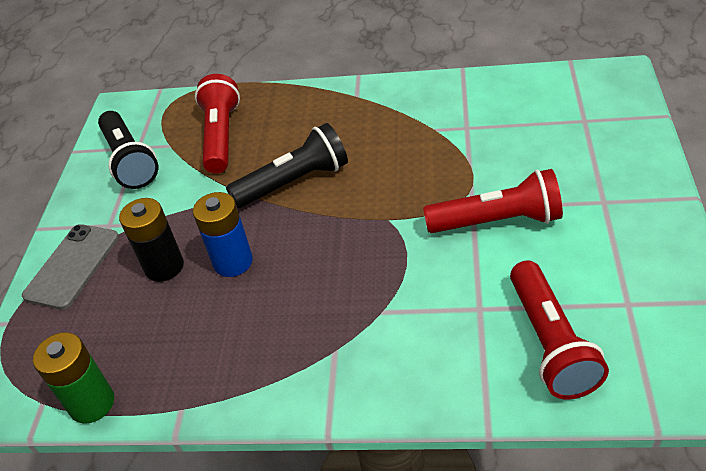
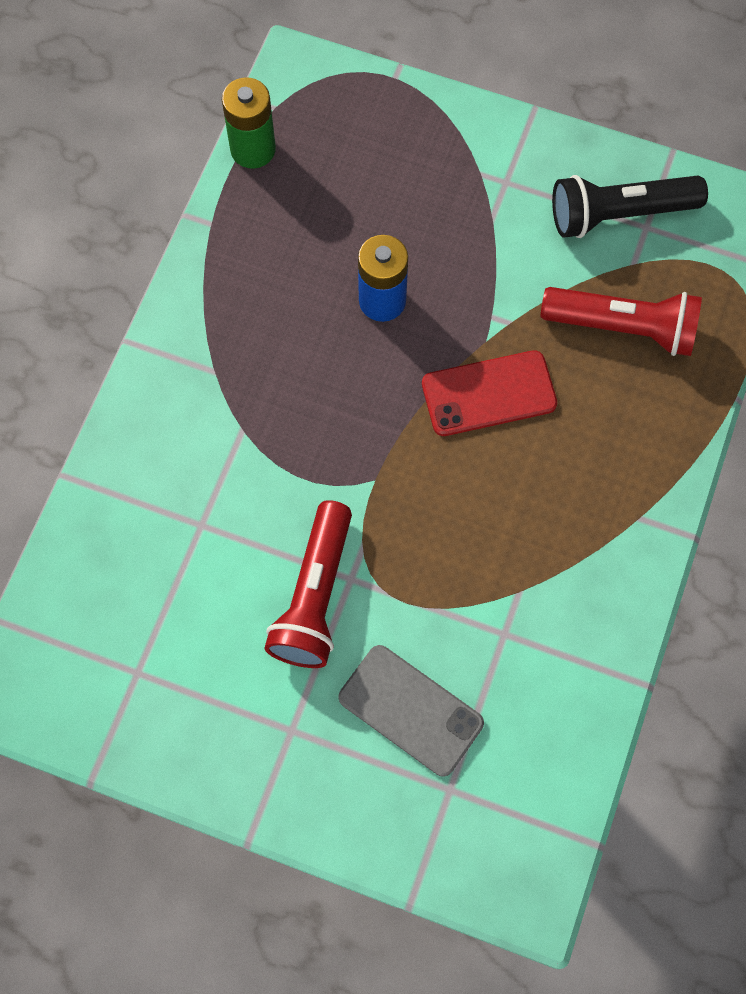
camera: 100 degrees right, 25 degrees up
grey phone [22,224,119,310] -> grey phone moved to [339,645,484,777]
black battery [119,198,184,282] -> none
black flashlight [226,123,348,208] -> red phone [422,350,557,436]
red flashlight [510,261,609,399] -> none

